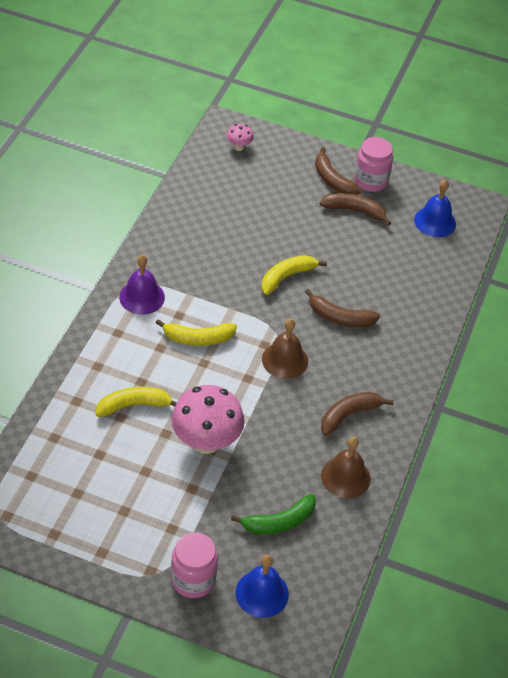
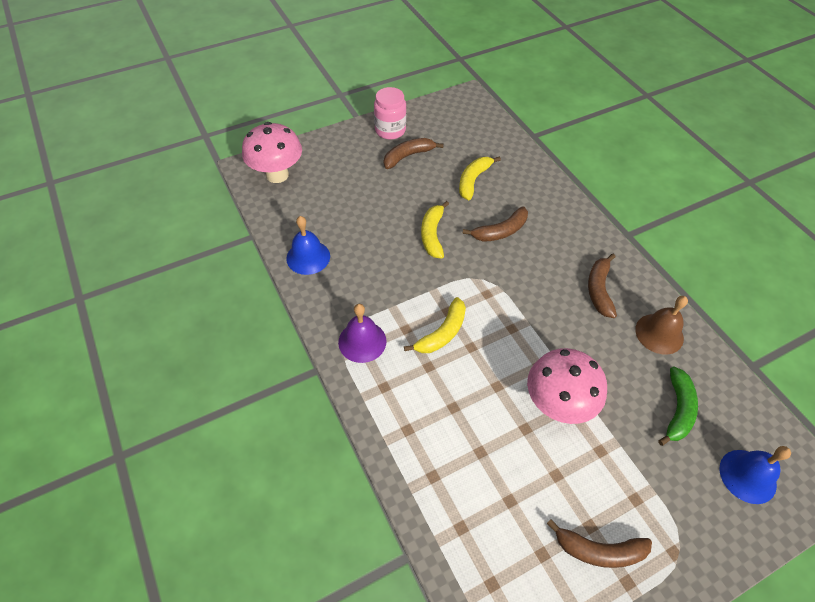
camera: 45 degrees left, 5 degrees up
yellow banana [96,387,177,417] -> yellow banana moved to [459,156,501,200]
pink jar [171,533,218,598] -> none
pink mushroom [226,124,253,151] -> pink mushroom [242,122,302,183], size x2.20
brown bell [262,319,308,379] -> none
brown banana [315,147,362,195] -> brown banana moved to [547,519,652,568]
blue bell [414,179,456,237] -> blue bell moved to [286,216,330,275]

